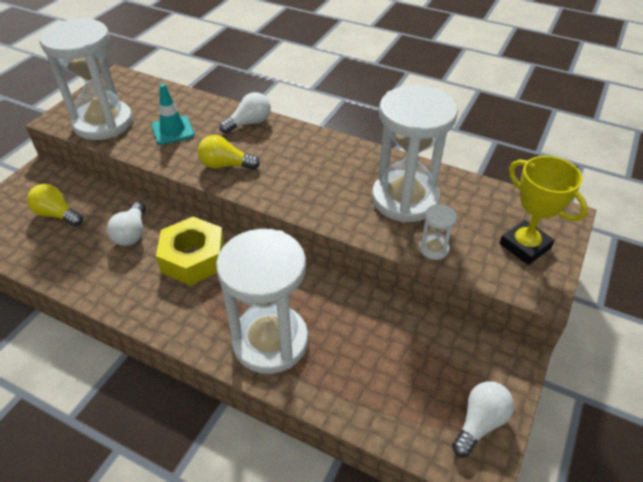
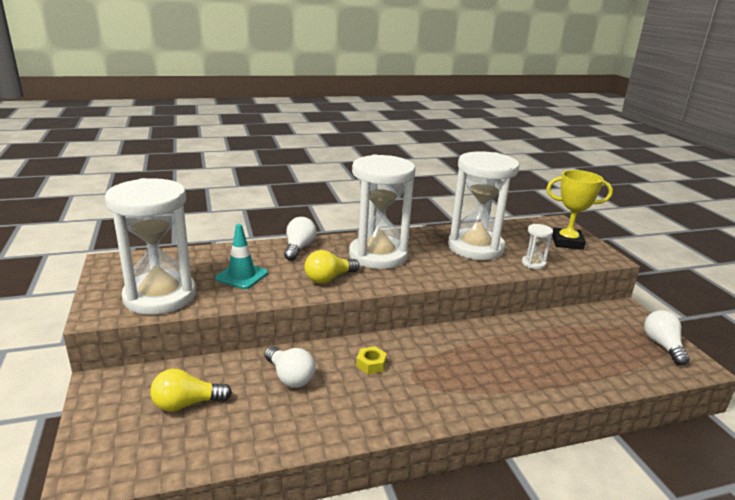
camera: 45 degrees left, 20 degrees down
yellow nut [156,217,225,286] -> yellow nut [356,346,387,374], size x0.43
white hourglass [216,229,308,374] -> white hourglass moved to [349,155,415,269]

